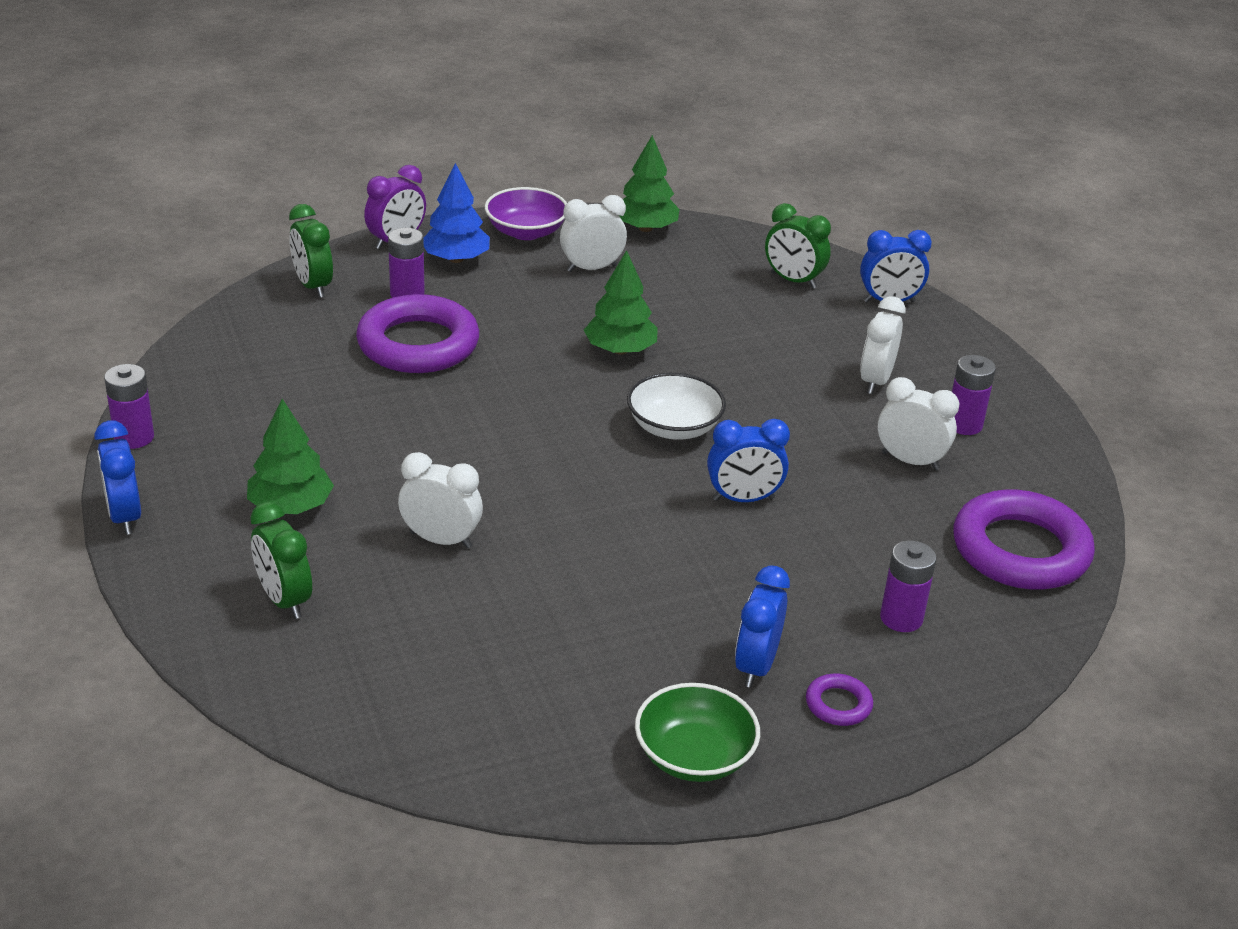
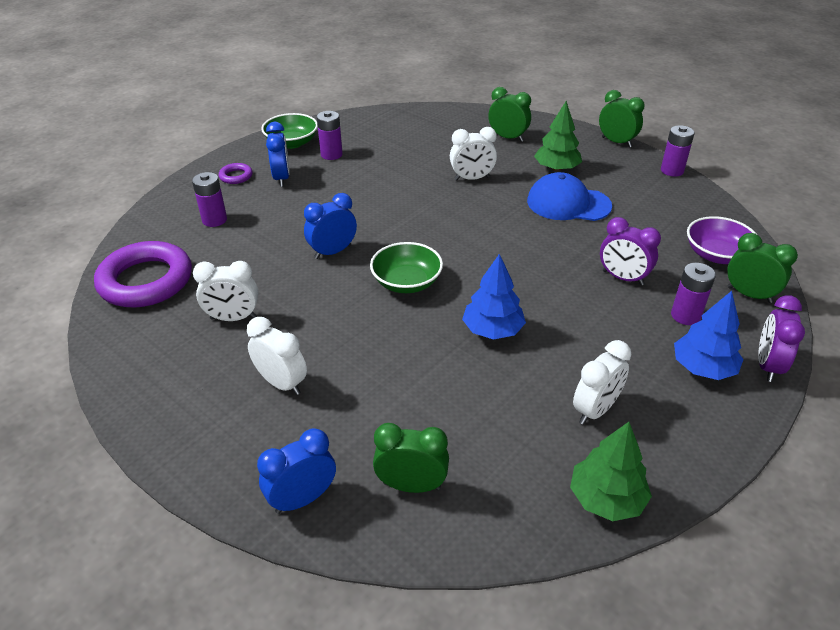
camera: 155 degrees right, 5 degrees up
blue clock [94,420,141,535] -> green clock [599,90,645,147]
purple ring [356,294,479,373] -> purple clock [600,217,661,285]
purple bowl [485,187,567,240] -> purple bowl moved to [687,216,756,264]
green tree [584,250,658,355] -> blue tree [462,254,526,340]
white bowl [627,373,726,440] -> green bowl [370,242,443,293]
white clock [860,296,906,394] -> white clock turned 45 degrees counterclockwise [247,317,307,395]
purple battery [952,355,996,435] -> purple battery moved to [317,111,343,160]
none -> blue cap [527,172,612,221]

